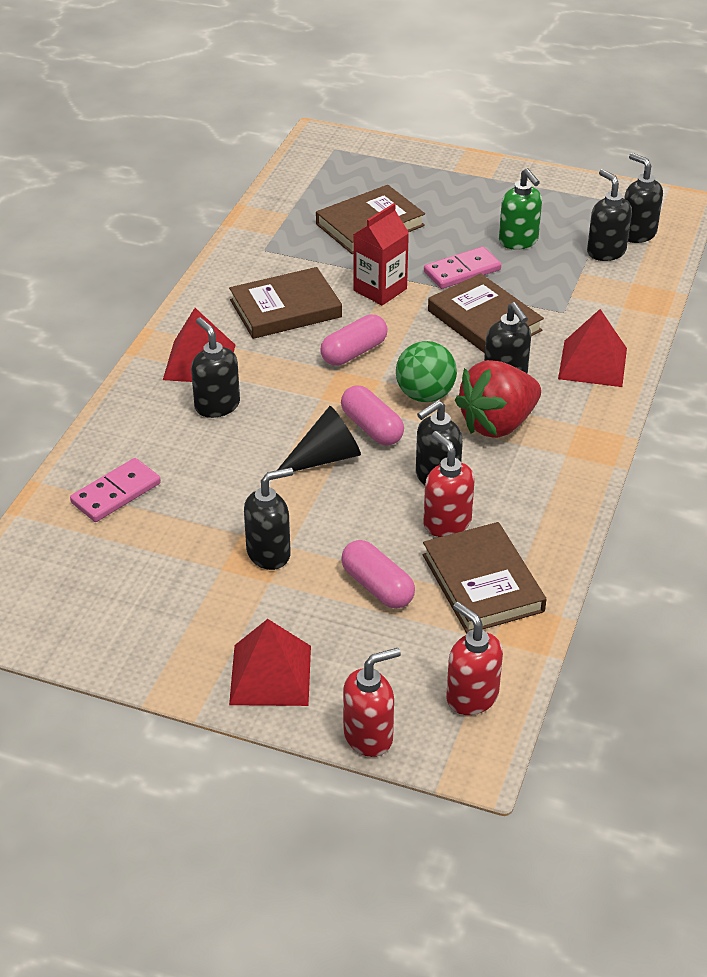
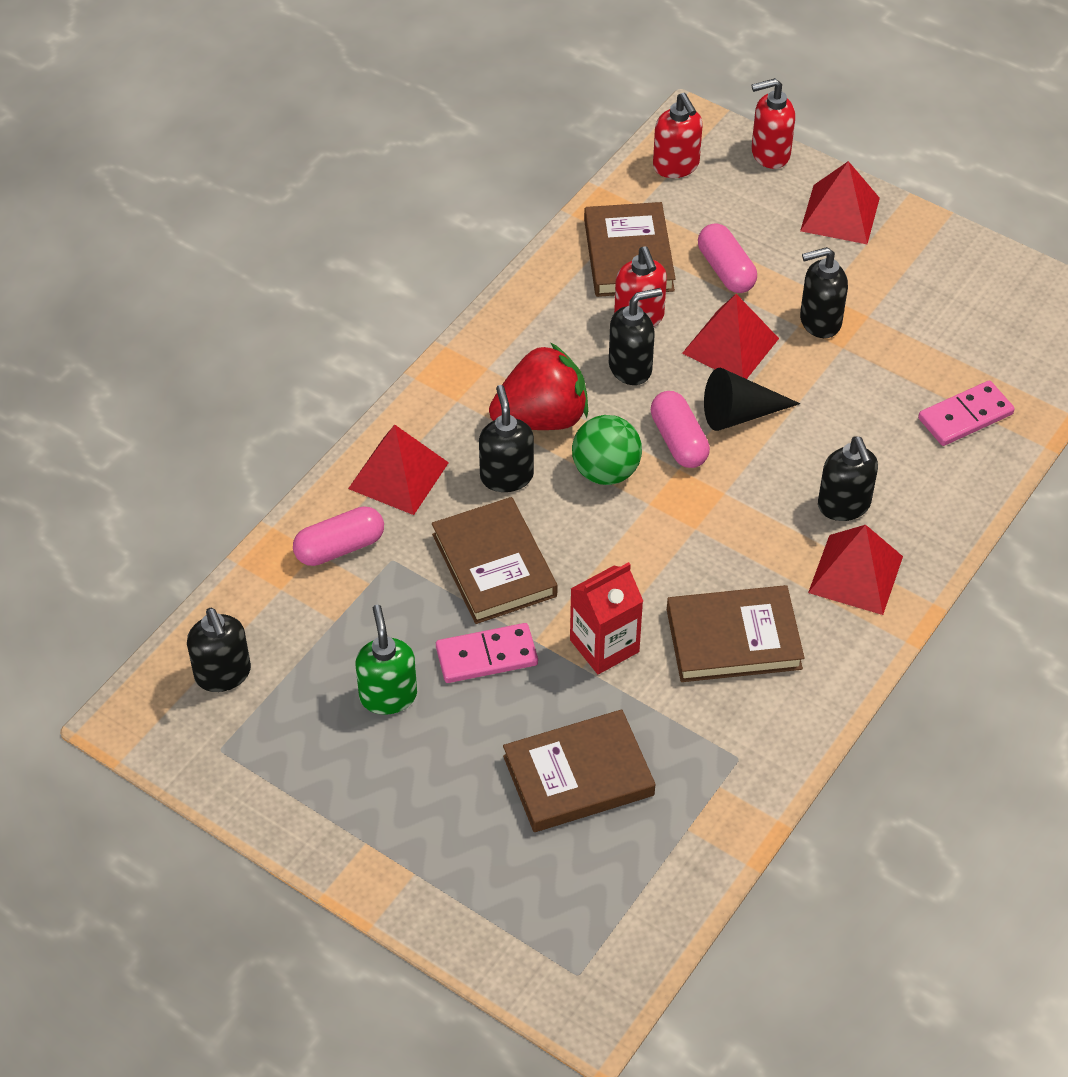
camera: 165 degrees left, 10 degrees up
pink capsule [320,314,388,366] -> pink capsule moved to [293,506,384,566]
black soap dispenser [587,169,632,261] -> none
none -> red pyramid [682,294,779,379]

